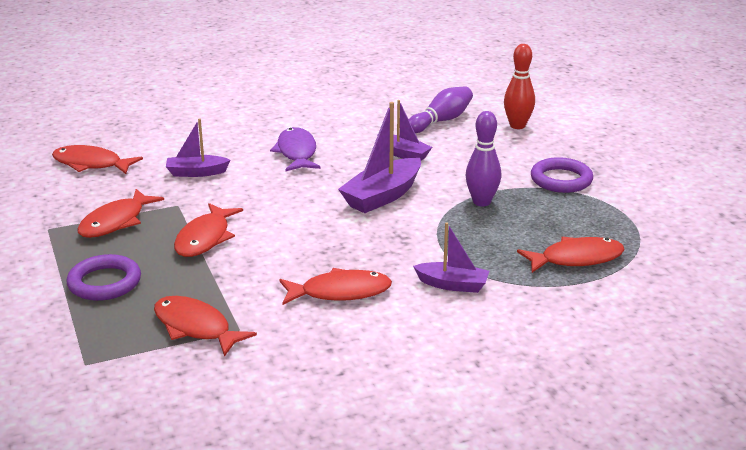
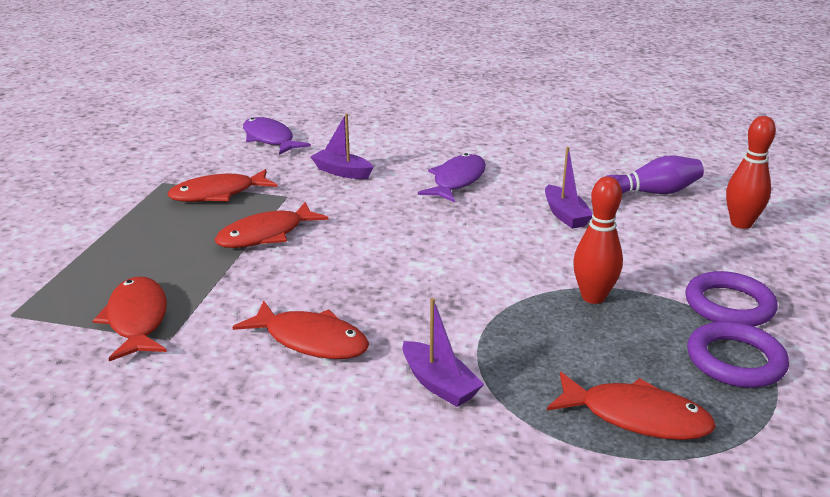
camera: 35 degrees right, 0 degrees up
red fish [52,145,143,174] -> purple fish [243,117,311,155]
purple ring [67,254,141,301] -> purple ring moved to [687,321,789,388]
purple boat [338,102,421,213] -> none
purple bowling pin [465,111,501,206] -> red bowling pin [573,176,623,304]

